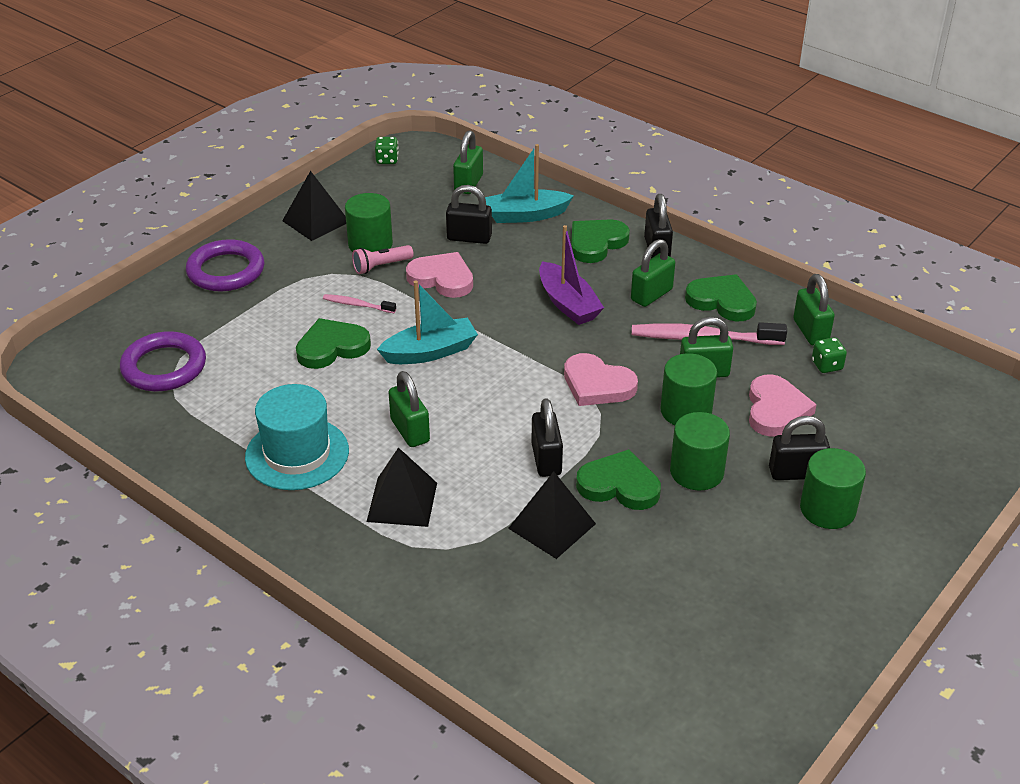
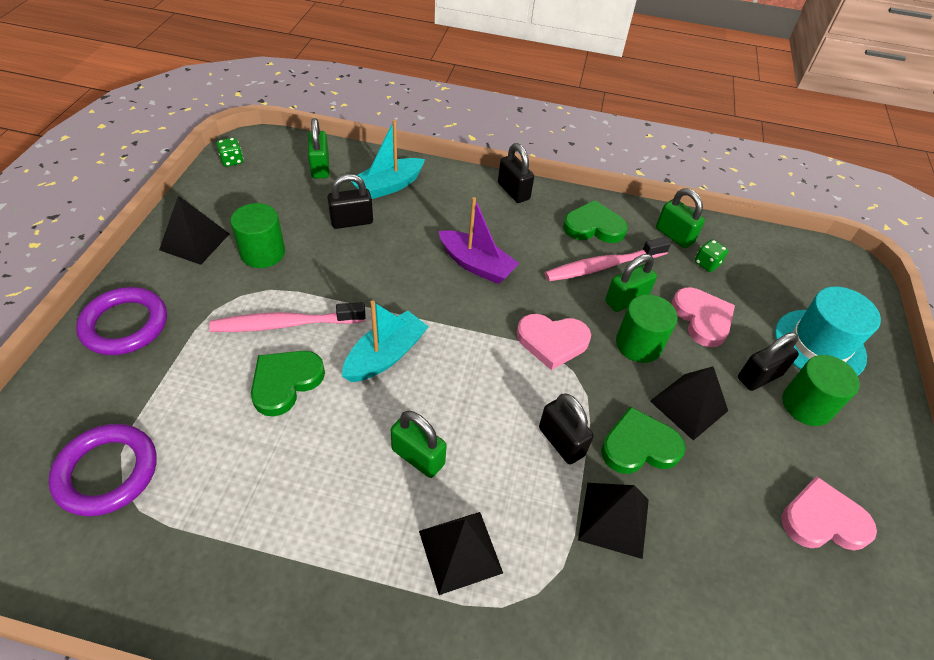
camera: 30 degrees left, 10 degrees up
turquoise hat [245,384,349,490] -> turquoise hat moved to [775,286,881,376]
pink toothbrush [323,294,396,313] -> pink toothbrush [209,302,366,332], size x1.93
pink flashlight [352,245,414,274] -> none
pink heart [406,252,473,298] -> pink heart moved to [782,476,877,550]
green heart [571,219,630,263] -> none
green padlock [631,239,675,307] -> none
green cylinder [670,412,730,491] -> black pyramid [650,366,728,441]

